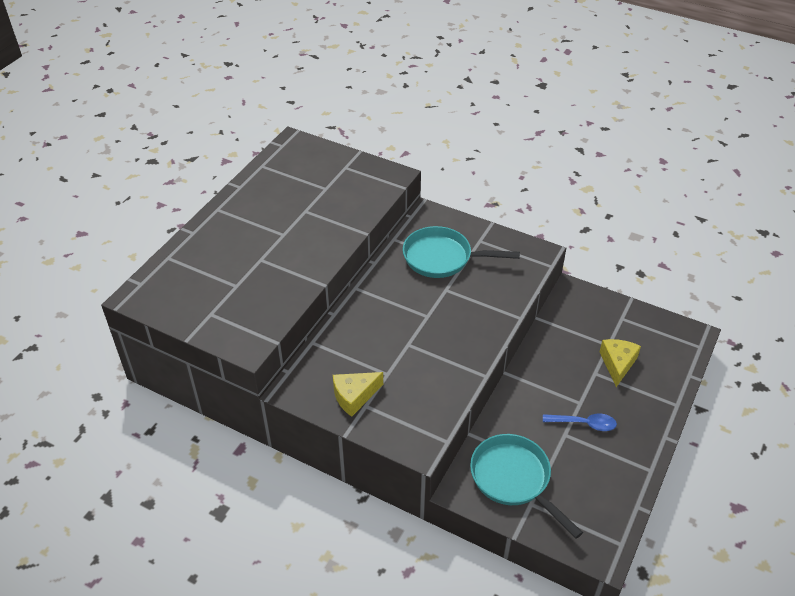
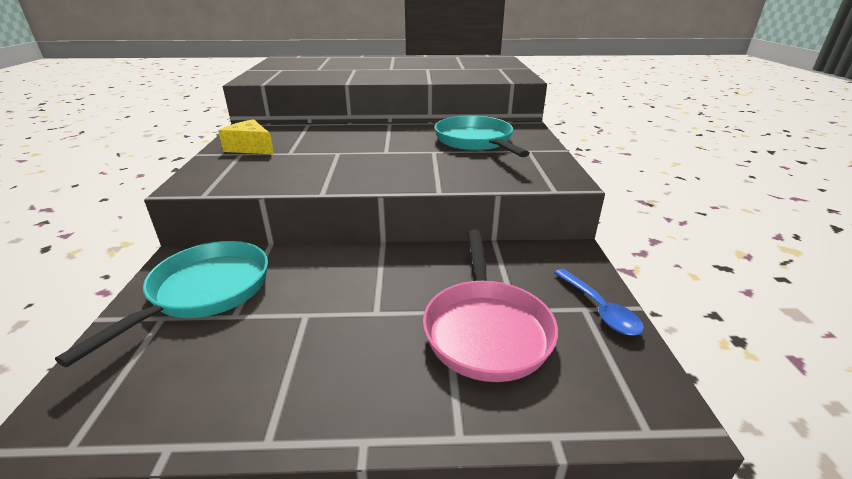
camera: 60 degrees right, 15 degrees down
blue spoon [543,413,617,431] -> blue spoon moved to [554,269,644,336]
yellow cheese [599,339,641,387] -> pink pan [423,230,558,382]

